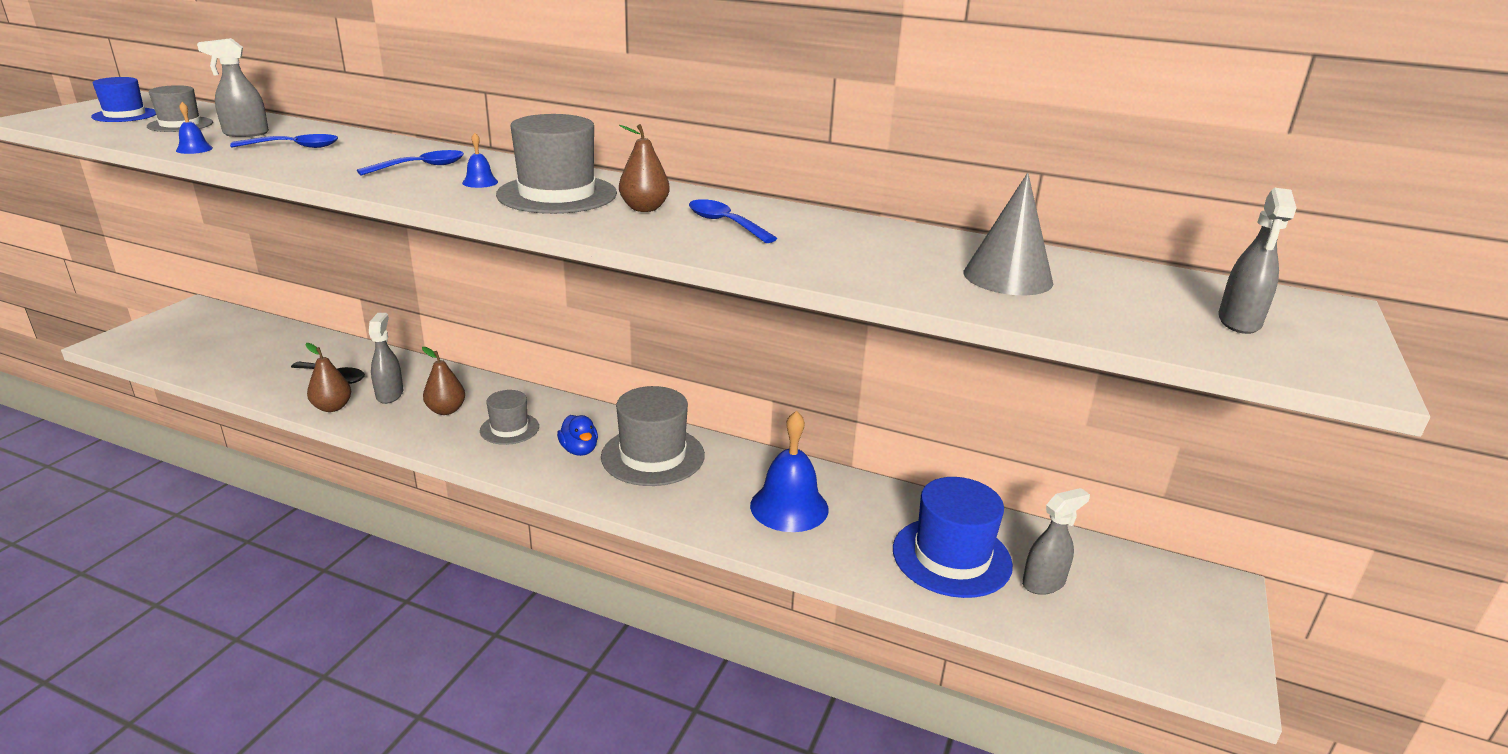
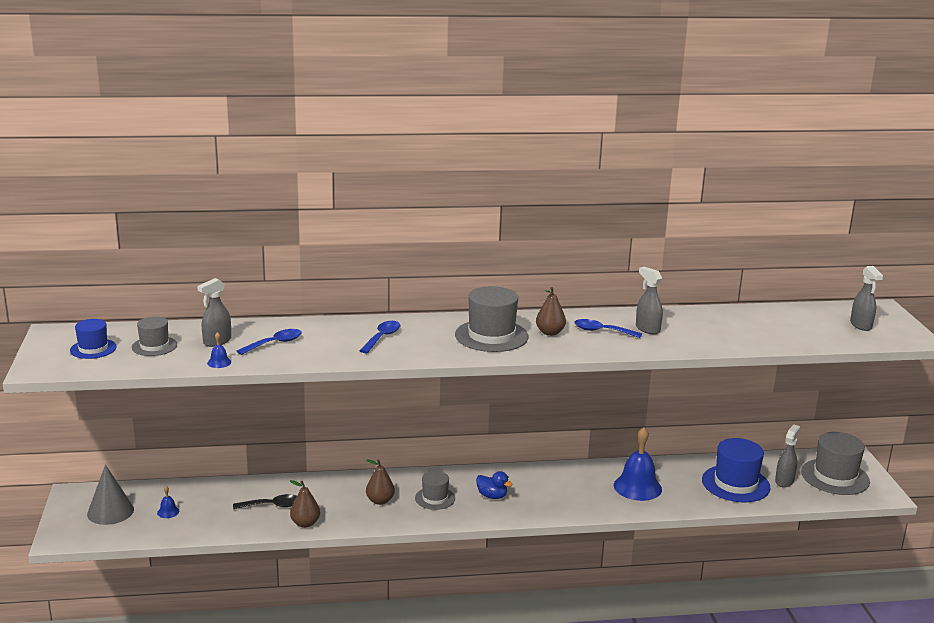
camera: 30 degrees left, 5 degrees down
grey spray bottle [369,313,403,404] -> grey spray bottle moved to [636,267,663,334]
blue bell [462,133,498,188] -> blue bell moved to [157,486,179,518]
grey hat [601,386,705,486] -> grey hat moved to [801,432,870,495]
grey cone [963,173,1053,295] -> grey cone moved to [87,465,134,525]

